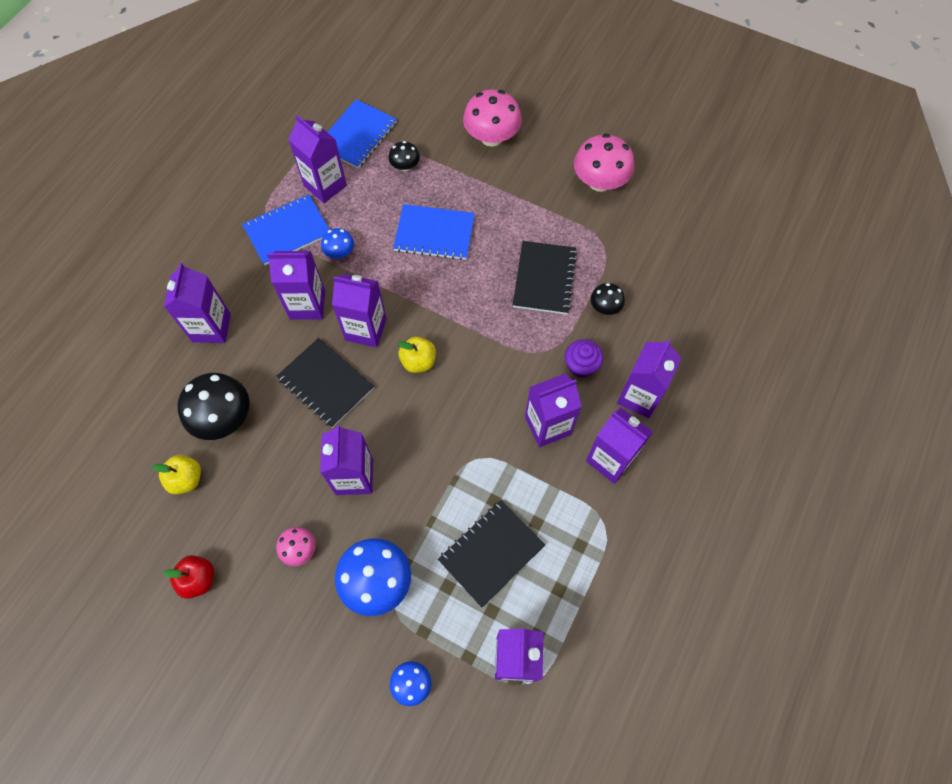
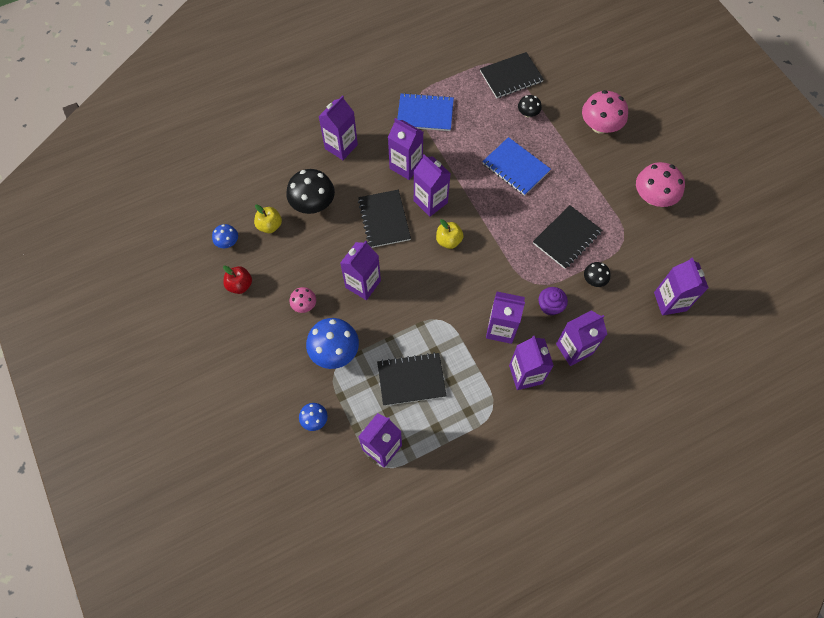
camera: 35 degrees right, 0 degrees up
purple carton [288,115,347,203] -> purple carton moved to [654,257,709,316]
blue mushroom [321,228,354,259] -> blue mushroom moved to [212,224,238,248]
blue notebook [327,99,397,169] -> black notebook [480,52,544,98]

